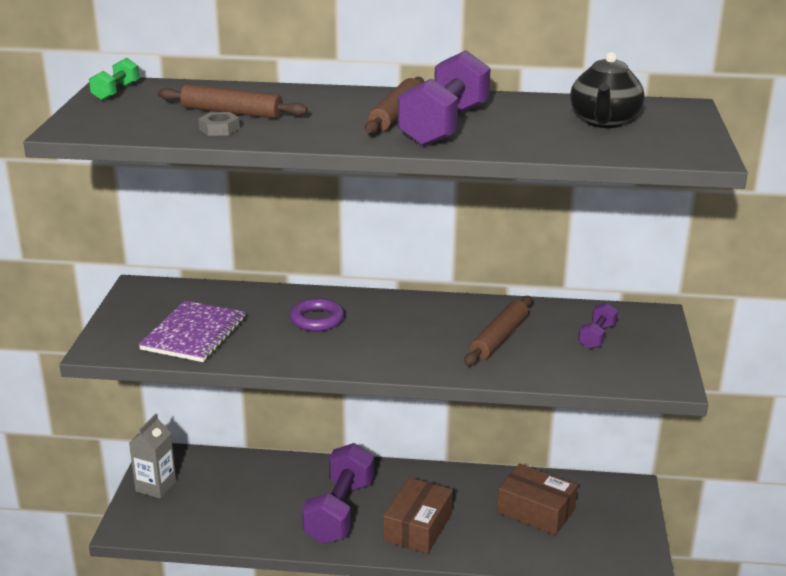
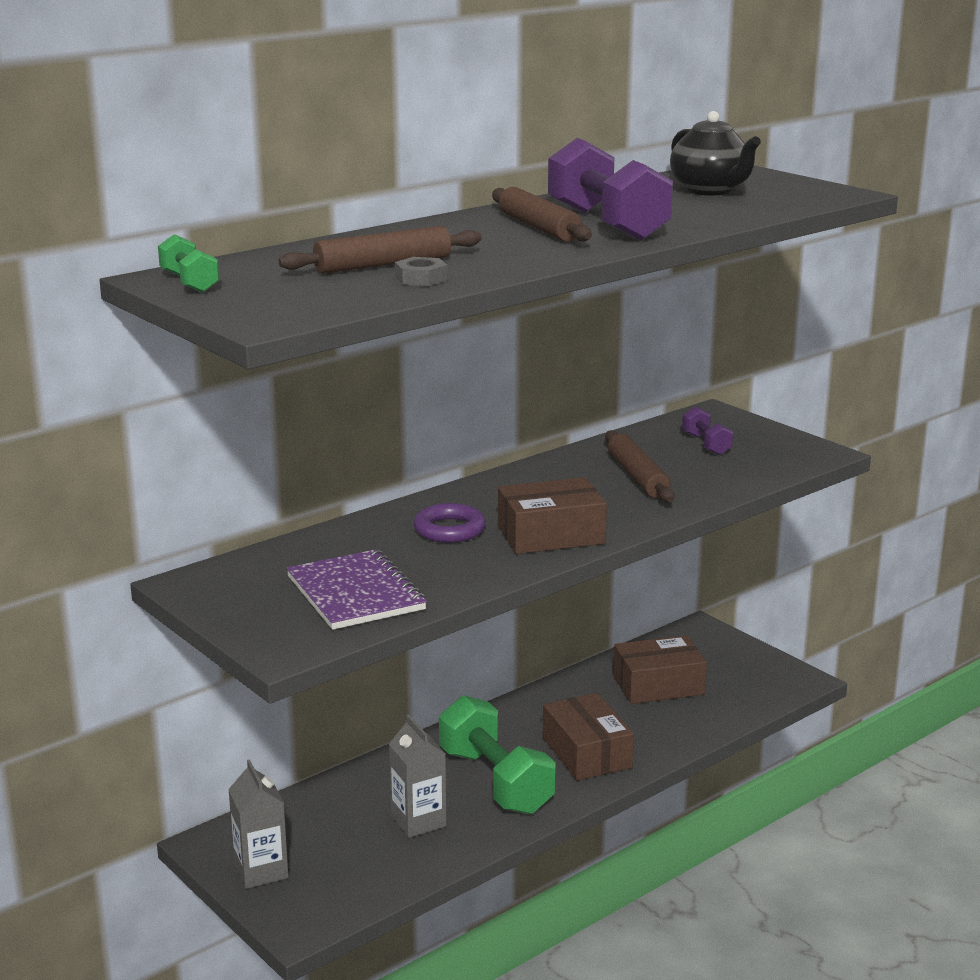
camera: 45 degrees left, 5 degrees down
purple dumbbell [302,443,374,544] -> green dumbbell [439,695,556,815]
none -> grey carton [389,714,447,838]
none -> brown box [498,477,607,554]

